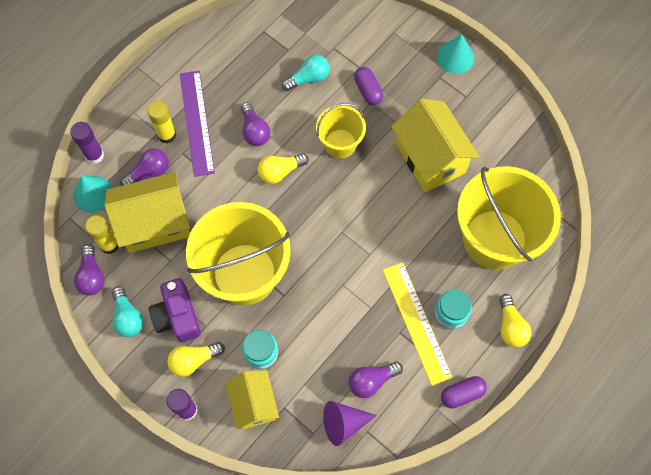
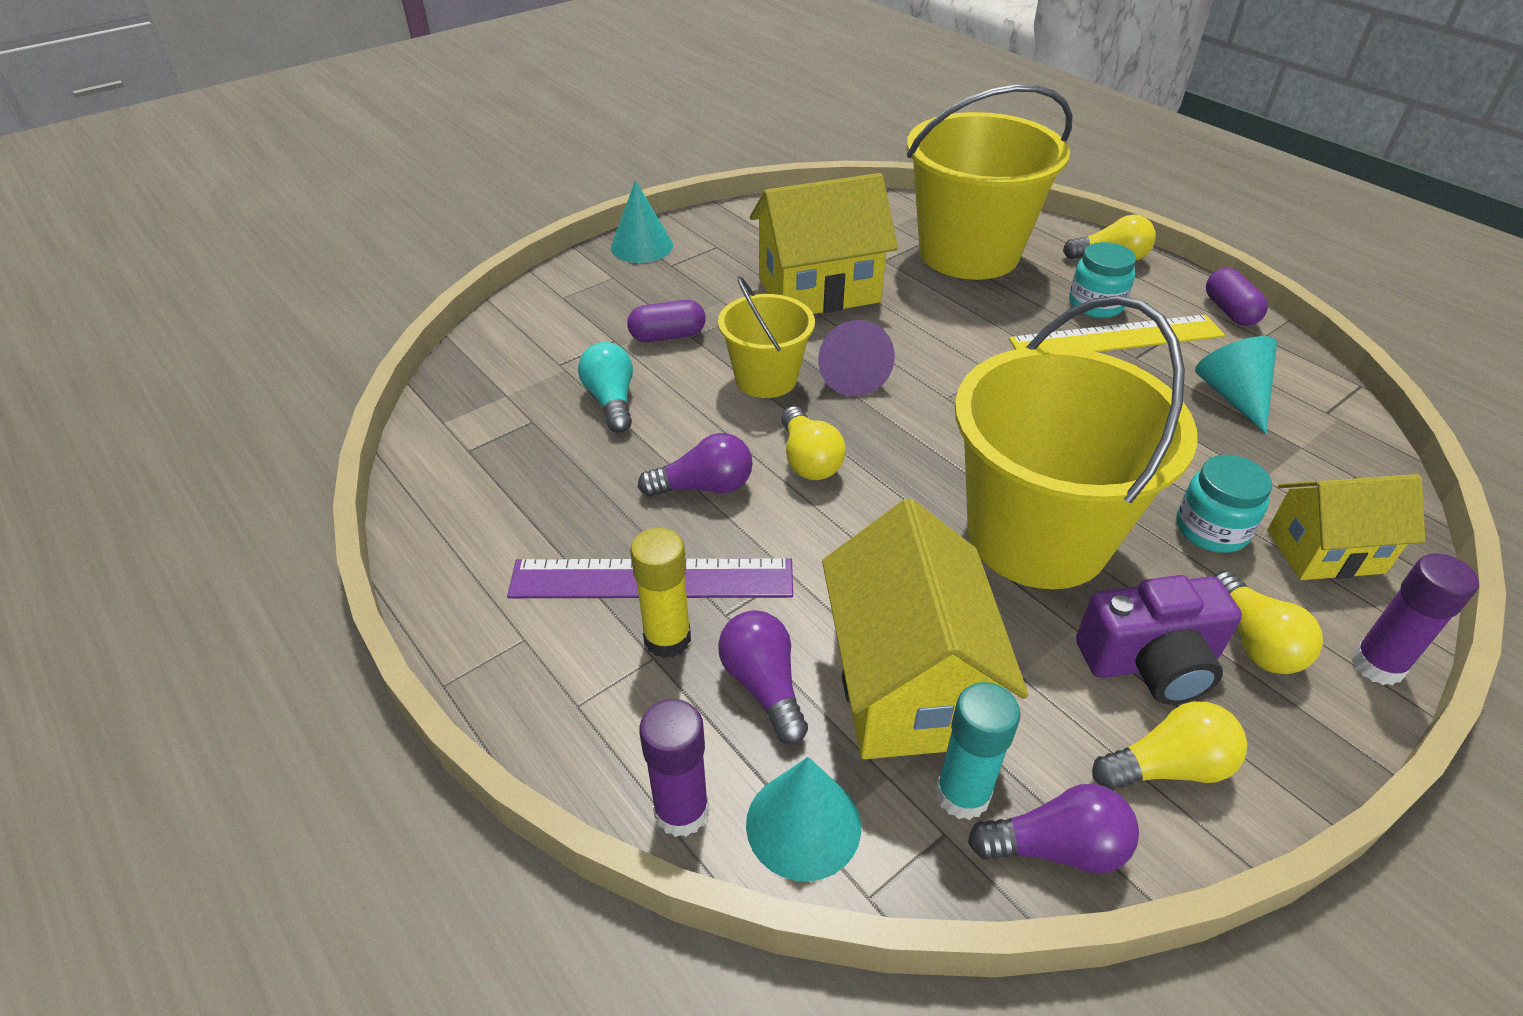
camera: 80 degrees left, 25 degrees down
yellow glue stick [85,215,118,254] -> turquoise glue stick [936,682,1021,820]
turquoise light bulb [112,286,143,337] -> yellow light bulb [1092,702,1247,791]
purple cone [323,401,377,446] -> purple cone moved to [818,320,895,396]
purple light bulb [349,362,403,398] -> turquoise cone [1195,336,1277,434]

